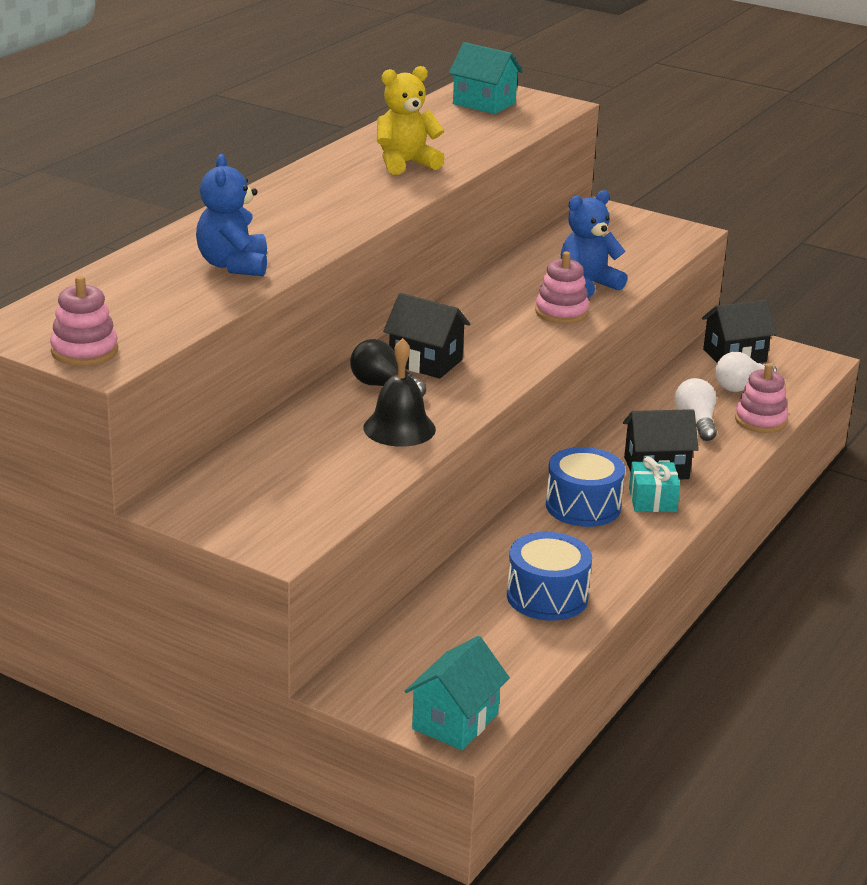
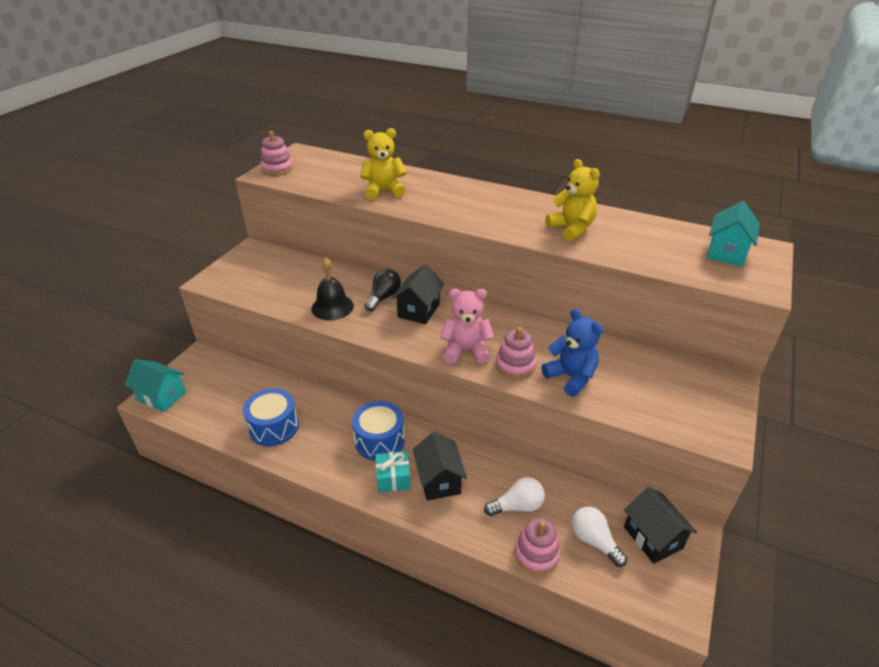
camera: 85 degrees right, 10 degrees up
blue teddy bear [196,154,267,276] -> yellow teddy bear [360,128,407,200]
none -> pink teddy bear [440,289,494,364]

